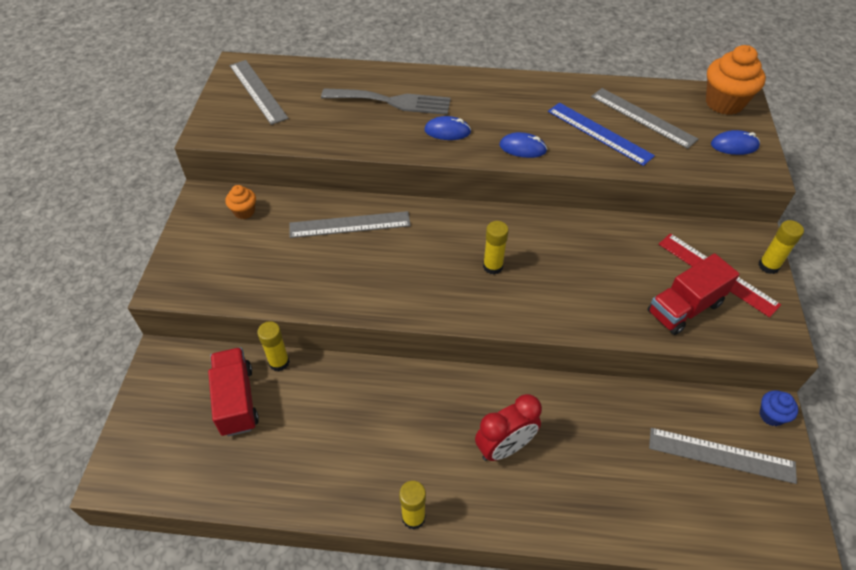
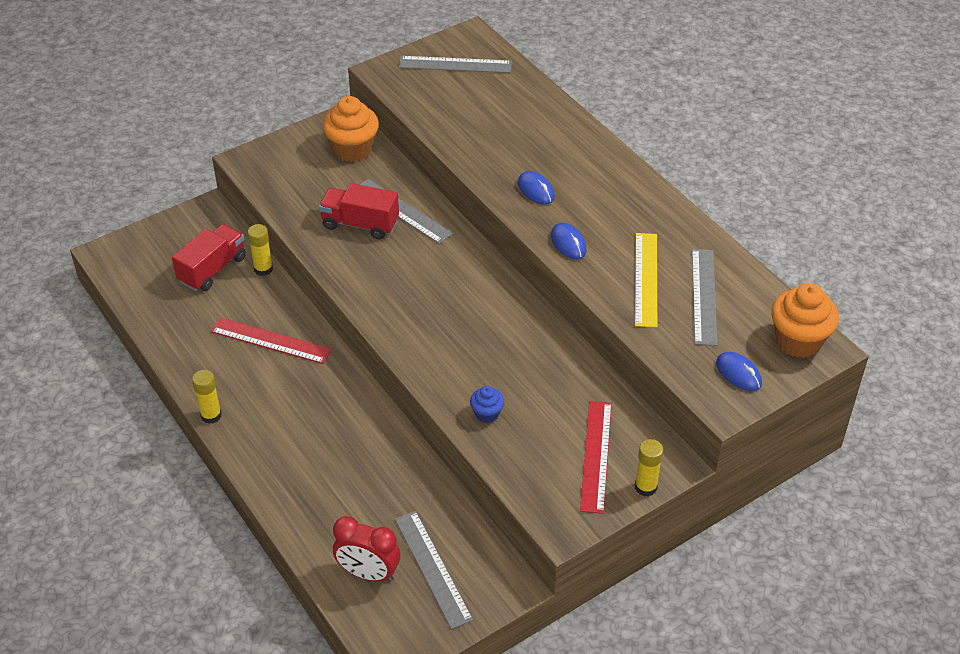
camera: 50 degrees right, 5 degrees down
orange cupcake [225,185,256,219] -> orange cupcake [323,96,379,162], size x1.93
grey ruler [230,60,289,125] -> grey ruler turned 75 degrees clockwise [399,56,512,73]
grey fork [321,88,451,115] -> none
red clock [475,394,542,461] -> red clock moved to [333,516,400,582]
yellow glue stick [483,221,509,275] -> none
blue ruler [548,103,655,166] -> yellow ruler [635,233,657,328]
red truck [647,253,739,335] -> red truck moved to [319,183,399,239]
blue cupcake [760,390,798,426] -> blue cupcake moved to [470,386,504,423]
none -> red ruler [211,317,332,364]

